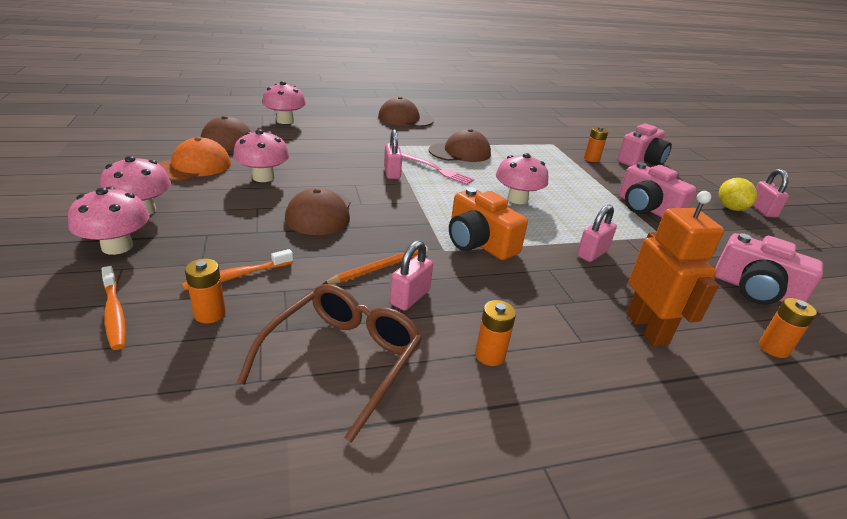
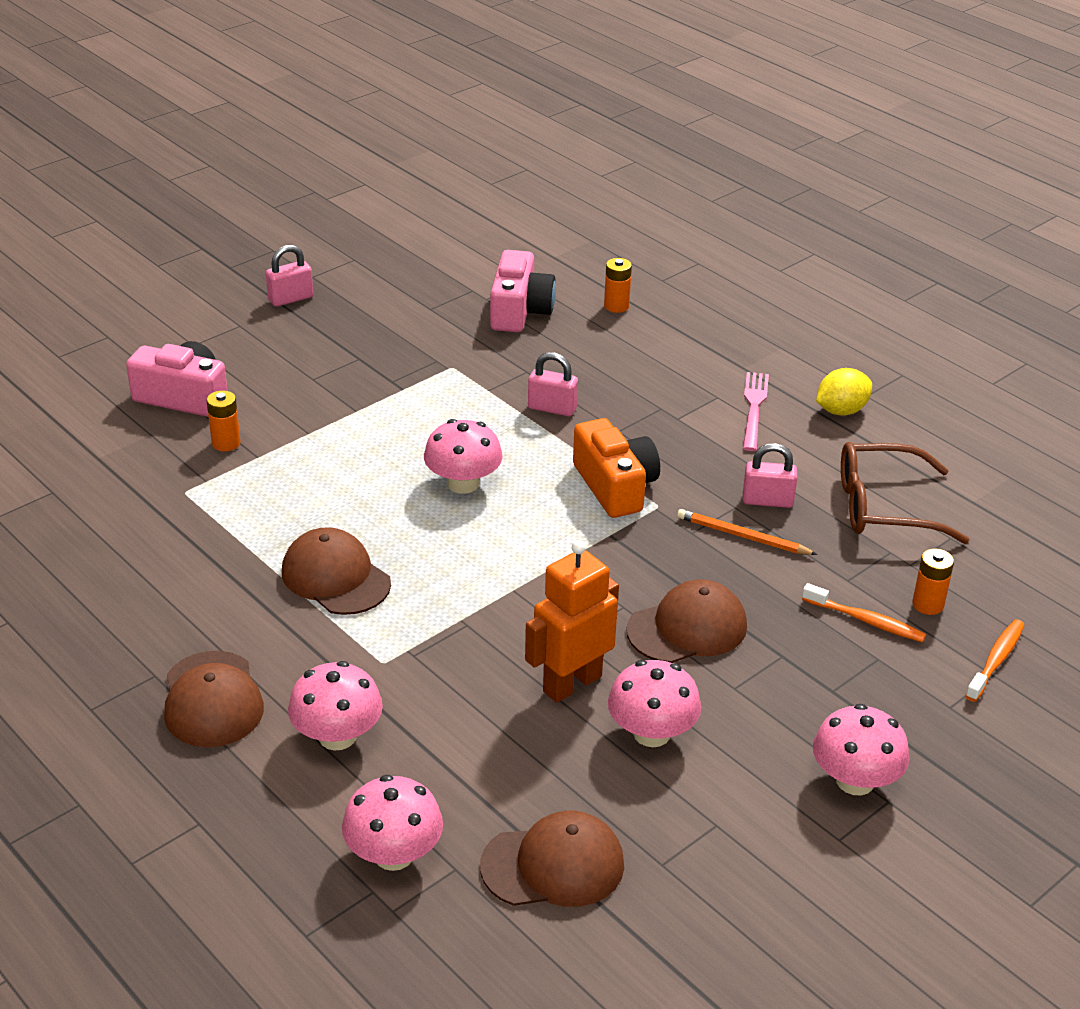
camera: 115 degrees left, 5 degrees up
pink mushroom [68,187,149,255] -> pink mushroom moved to [288,661,383,751]
orange cap [158,137,231,181] -> none
pink padlock [384,129,402,179] -> none
pink fork [401,153,475,185] -> pink fork moved to [743,372,769,451]
orange camera [449,187,528,260] -> orange camera turned 45 degrees counterclockwise [573,418,660,518]
orange battery [475,300,516,366] -> none
pink camera [619,162,696,217] -> none
orange robot [626,191,724,346] -> orange robot moved to [525,540,619,703]
yellow lemon [719,178,757,211] -> yellow lemon moved to [816,368,872,416]

